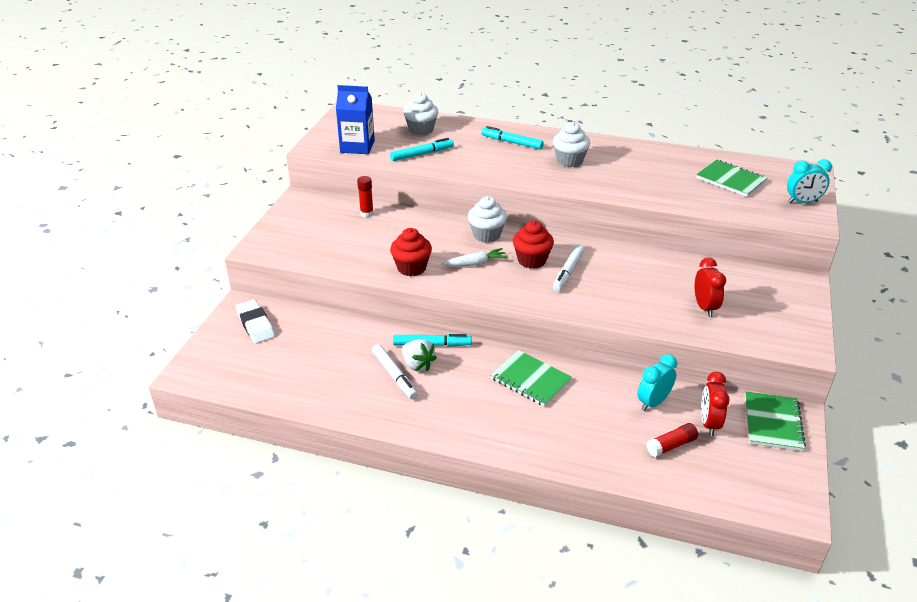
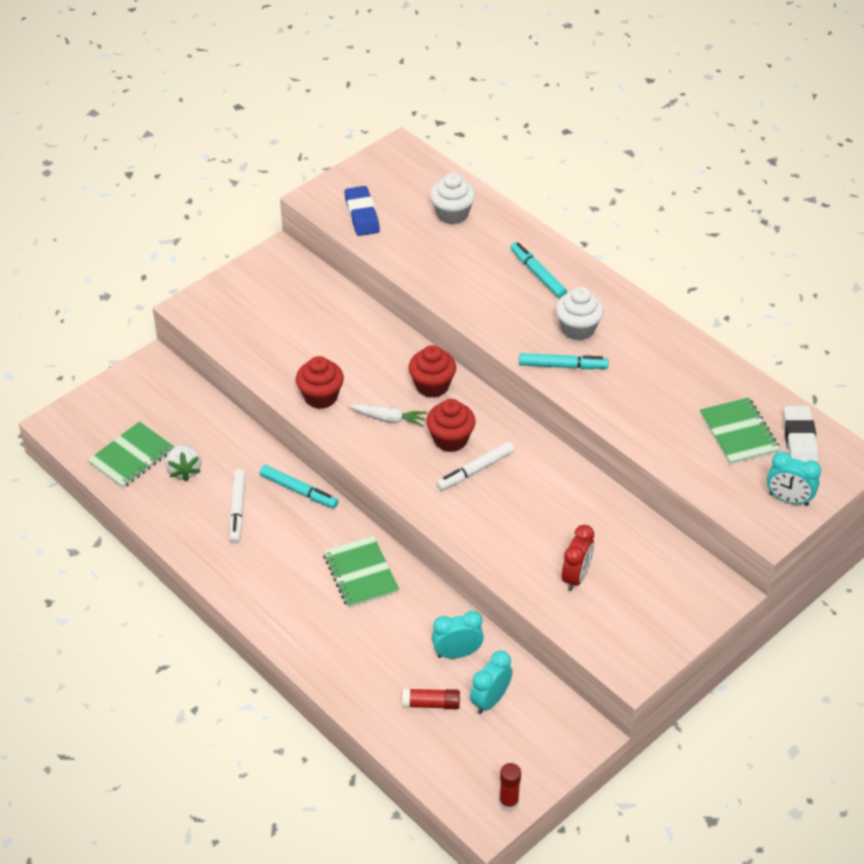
camera: 30 degrees right, 10 degrees up
white eraser [235,299,275,344] -> white eraser moved to [783,406,818,463]
blue carton [336,85,375,154] -> blue eraser [344,186,380,236]
red glue stick [357,176,374,217] -> red glue stick moved to [499,763,521,811]
turquoise marker [390,138,454,161] -> turquoise marker moved to [519,353,609,369]
white strawberry [402,339,437,371] -> white strawberry moved to [166,444,201,481]
white cupcake [468,196,507,243] -> red cupcake [409,345,456,398]
red clock [701,372,730,436] -> turquoise clock [470,651,512,714]
green notebook [745,391,806,451] -> green notebook moved to [88,421,174,488]

